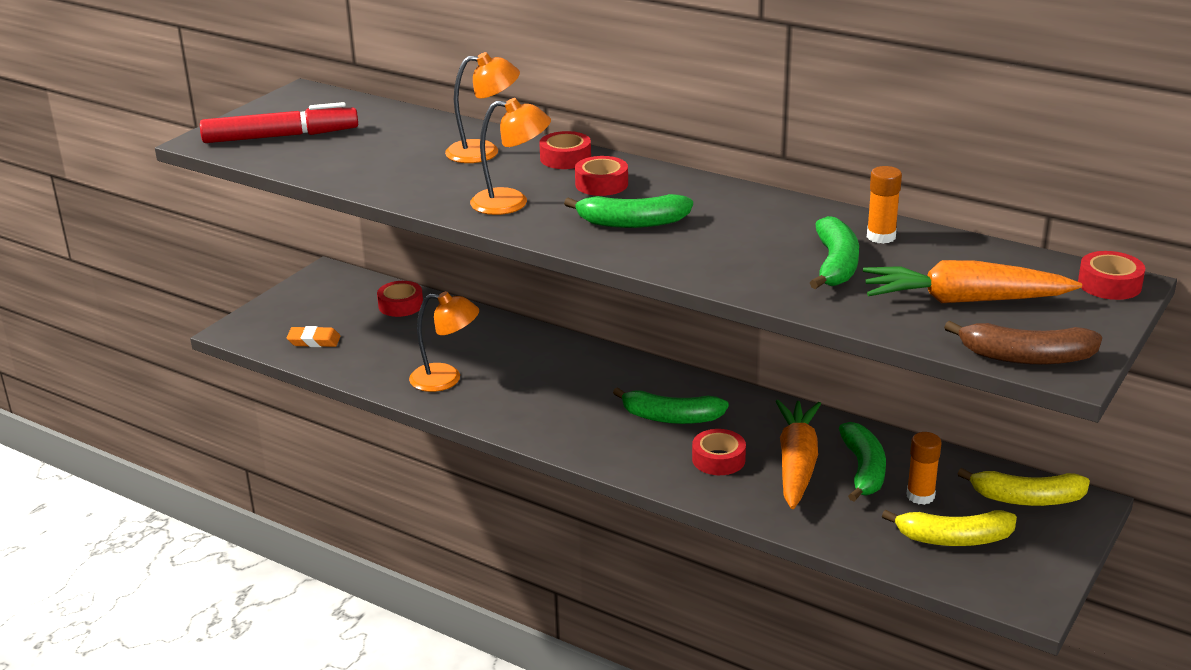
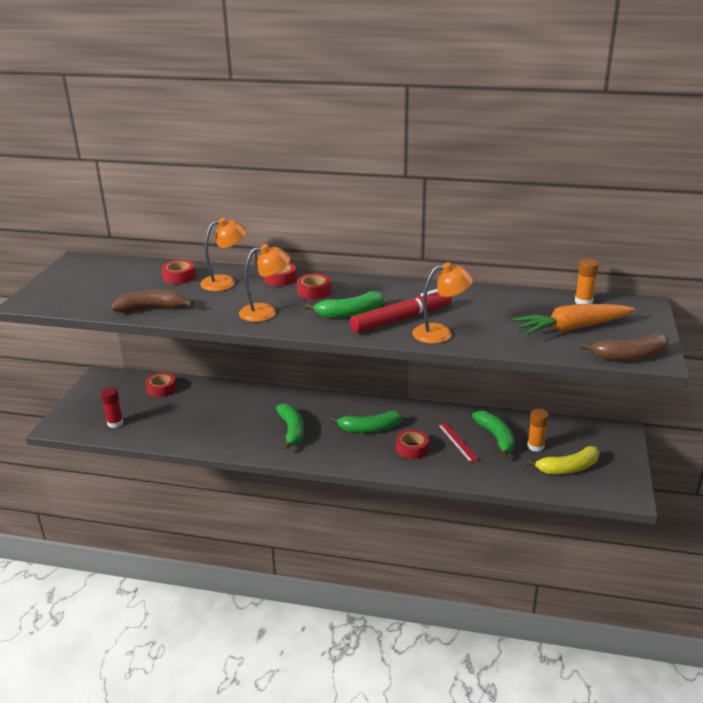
camera: 20 degrees left, 0 degrees up
red marker [200,102,358,143] -> red marker moved to [350,289,452,333]
orange eraser [287,326,340,347] -> red glue stick [101,387,123,428]
orange lamp [409,291,479,392] -> orange lamp moved to [412,262,473,344]
orange carrot [775,400,821,509] -> red ruler [438,423,479,463]
green banana [810,216,859,289] -> green banana moved to [276,403,304,451]
orange glue stick [867,166,902,244] -> orange glue stick moved to [575,259,599,304]
yellow banana [958,468,1090,506] -> none
red tape [1078,251,1145,300] -> red tape moved to [162,260,196,284]
none -> brown banana [110,290,194,313]

